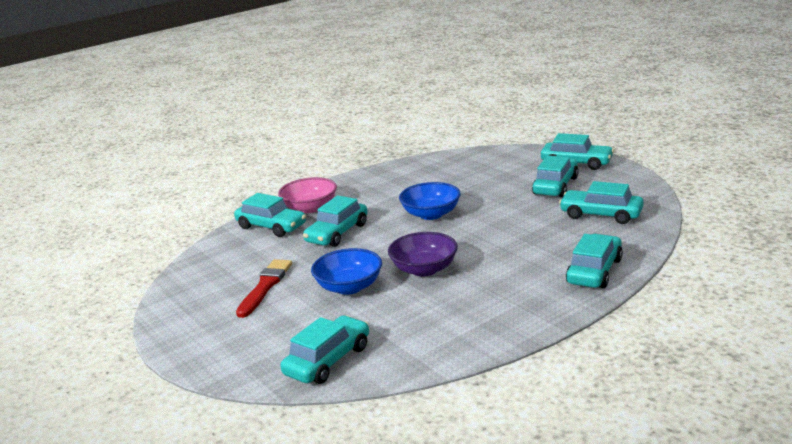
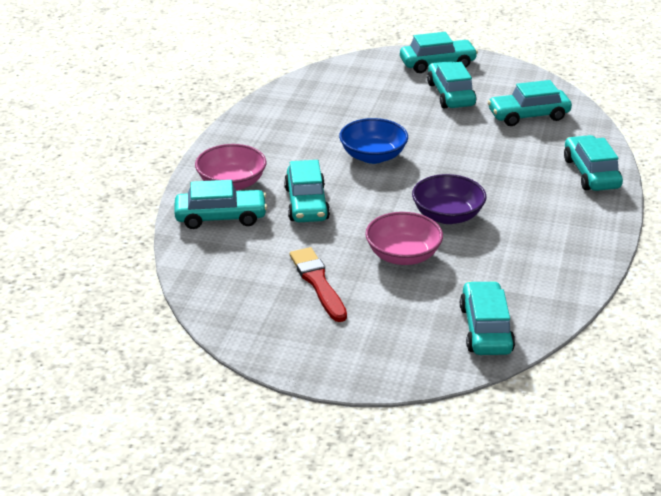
camera: 40 degrees left, 10 degrees up
blue bowl [311,248,382,295] -> pink bowl [365,212,443,265]

